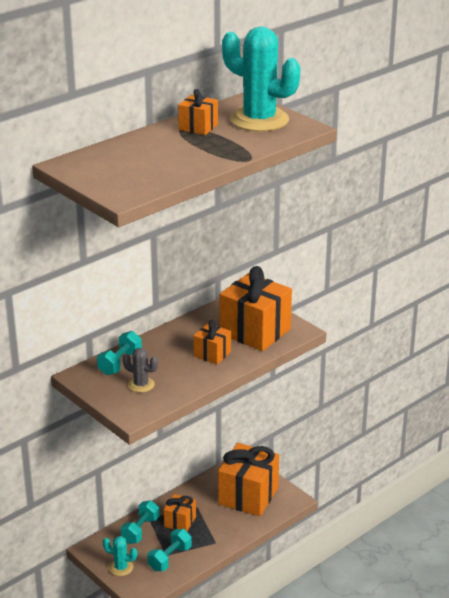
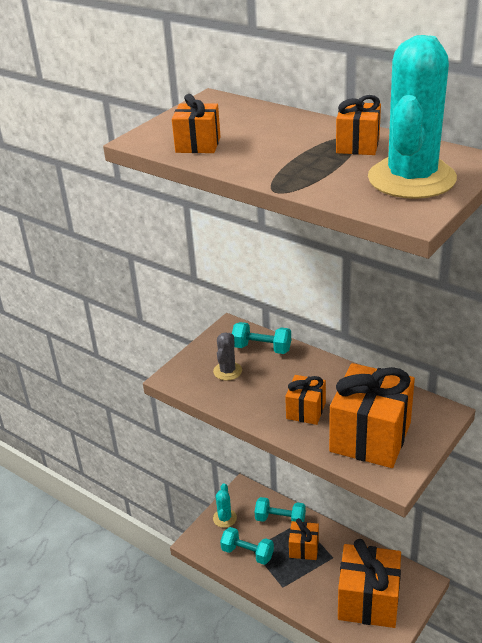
camera: 80 degrees right, 5 degrees up
none -> orange gift [172,94,221,153]

